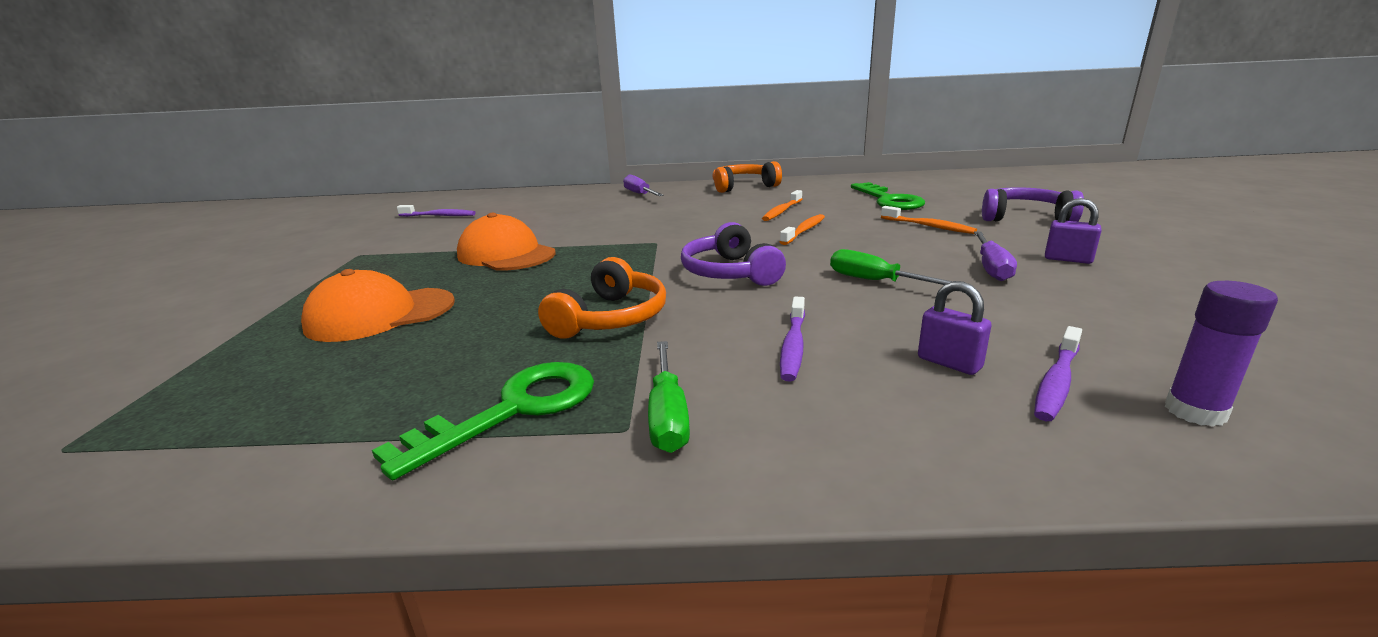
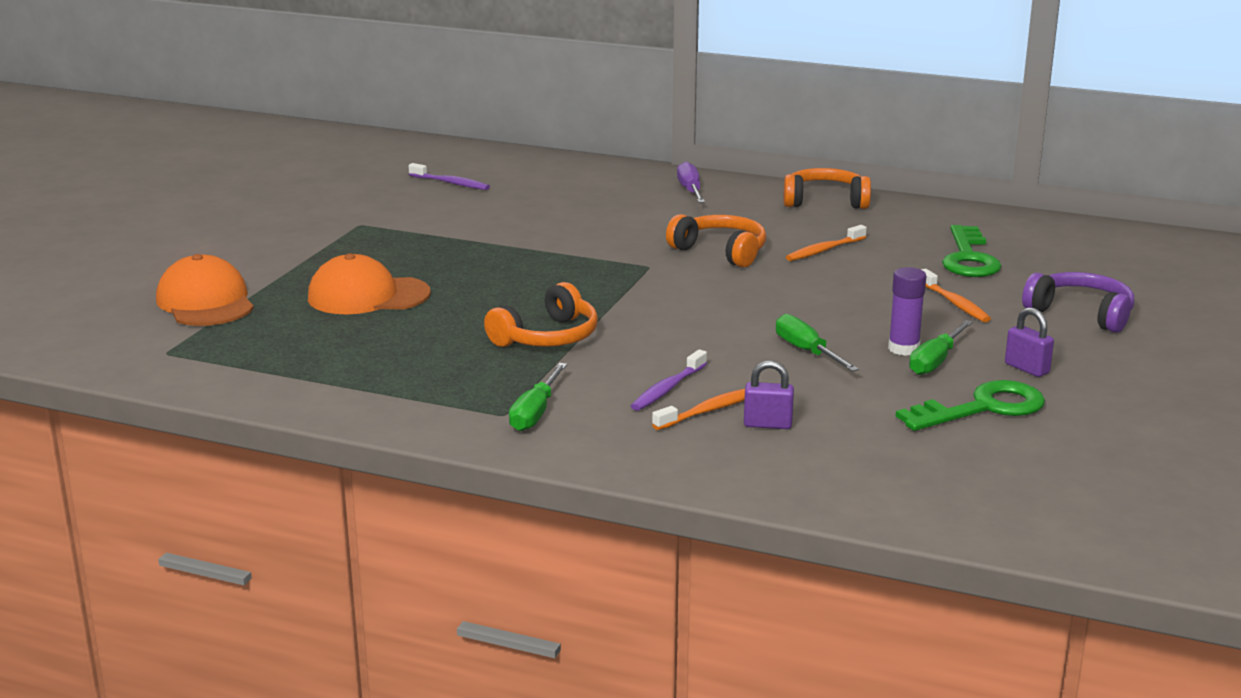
camera: 20 degrees right, 0 degrees up
green key [372,362,594,480] -> green key moved to [896,380,1045,431]
orange cap [457,213,556,271] -> orange cap moved to [156,254,254,326]
purple headphones [681,222,786,286] -> none
orange toothbrush [780,214,825,245] -> orange toothbrush moved to [652,389,745,430]
purple padlock [918,281,992,375] -> purple padlock turned 60 degrees counterclockwise [744,360,794,429]
purple screwdriver [974,231,1017,281] -> green screwdriver [909,320,973,375]
purple toothbrush [1034,326,1082,421] -> none
purple glue stick [1165,281,1278,427] -> purple glue stick moved to [888,267,926,356]
none -> orange headphones [666,214,766,268]

